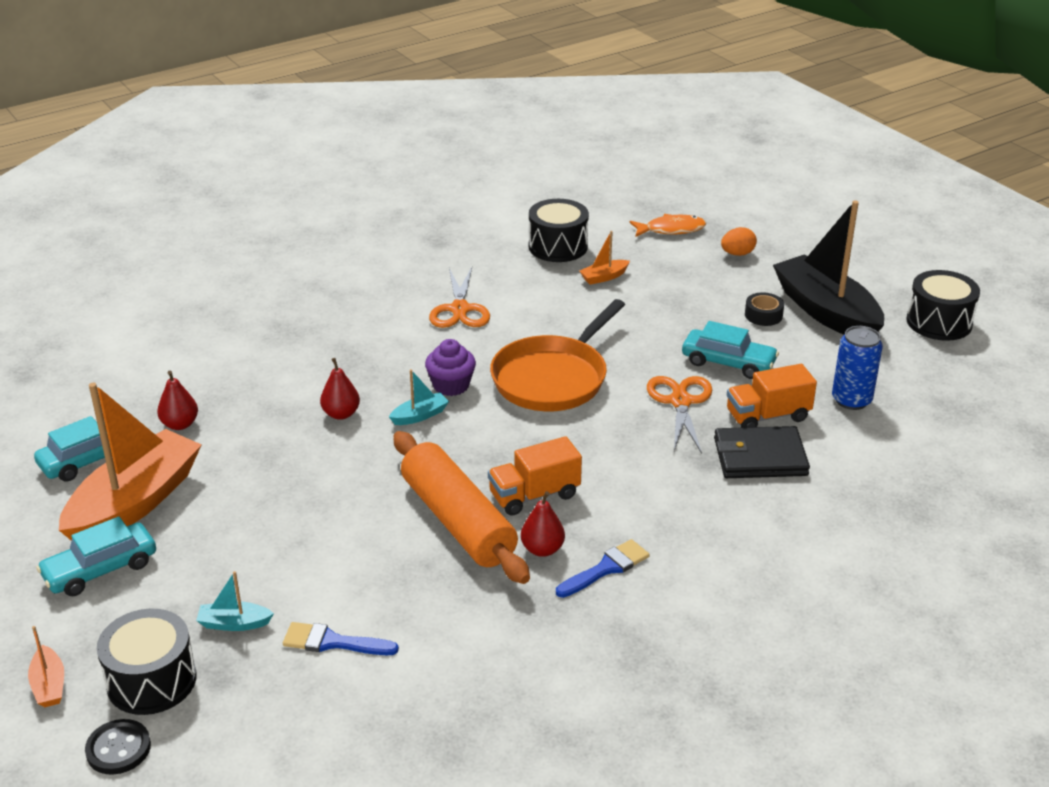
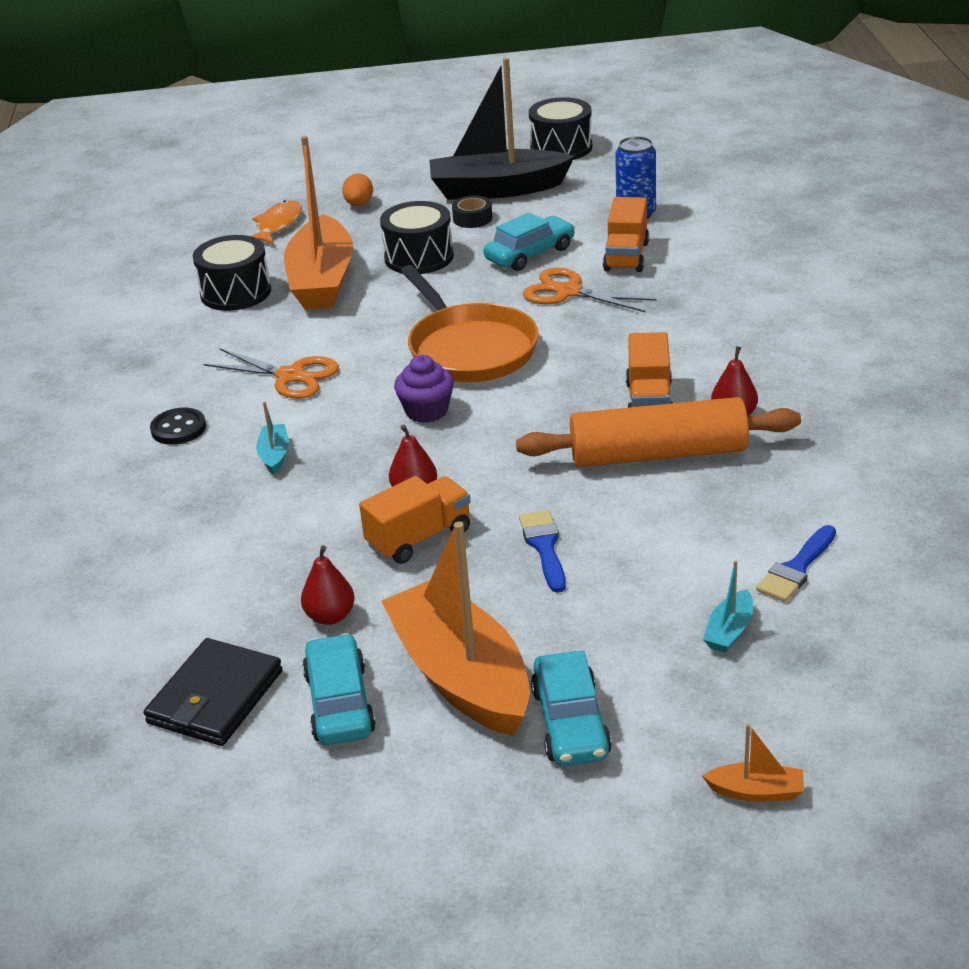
camera: 60 degrees left, 0 degrees up
black button [85,719,151,775] -> black button moved to [150,408,206,445]
black drum [97,609,197,715] -> black drum moved to [380,201,454,274]
turquoise boat [389,369,449,425] -> turquoise boat moved to [256,401,289,475]
blue brush [556,539,649,598] -> blue brush moved to [519,510,566,593]
orange boat [580,231,630,285] -> orange boat [284,136,353,310], size x2.48
black wallet [714,426,810,478] -> black wallet moved to [144,638,282,746]
none -> orange truck [359,476,471,564]

